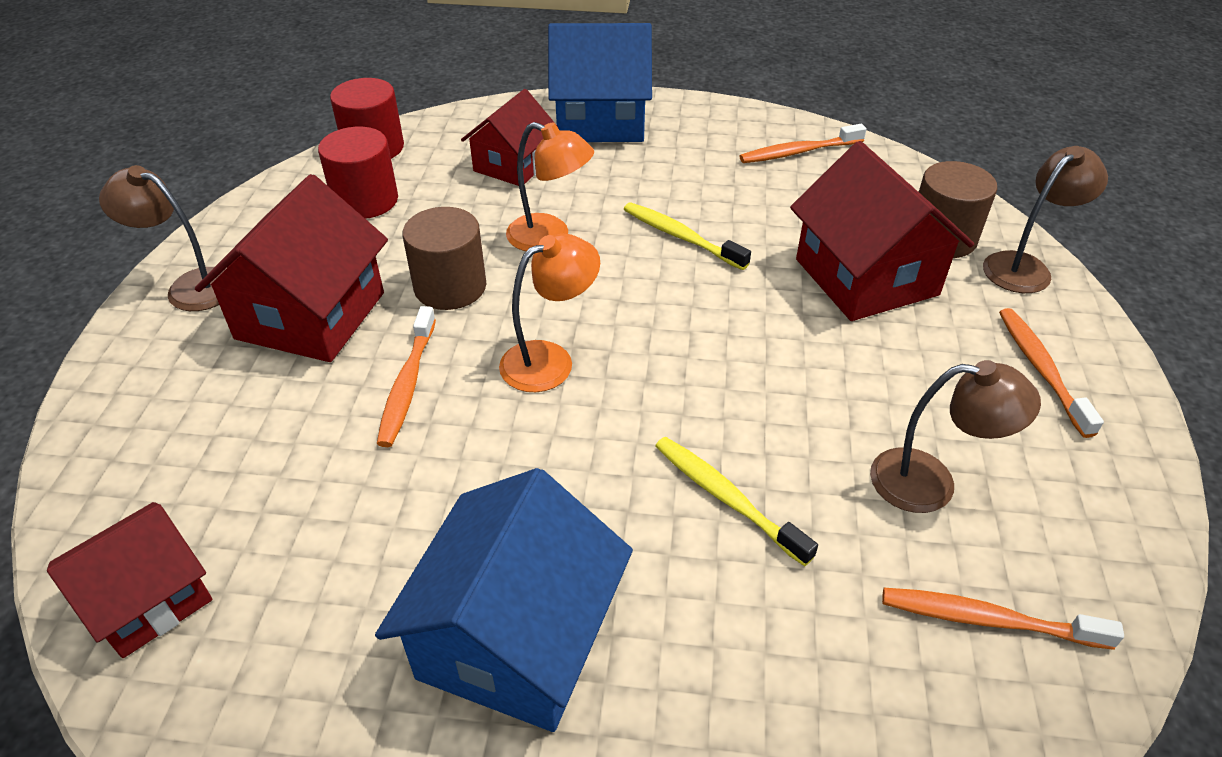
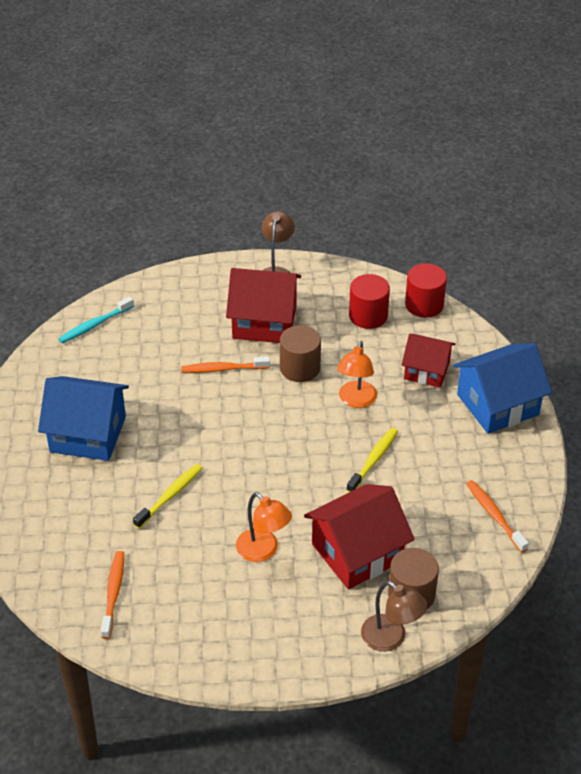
camera: 80 degrees right, 0 degrees up
red house [47,502,213,658] -> turquoise toothbrush [59,296,134,343]
orange lamp [499,234,600,392] -> orange lamp moved to [236,492,292,562]
blue house [548,23,652,142] -> blue house turned 75 degrees clockwise [453,343,552,434]
brown lamp [870,360,1041,513] -> none
orange toothbrush [999,308,1104,438] -> none

